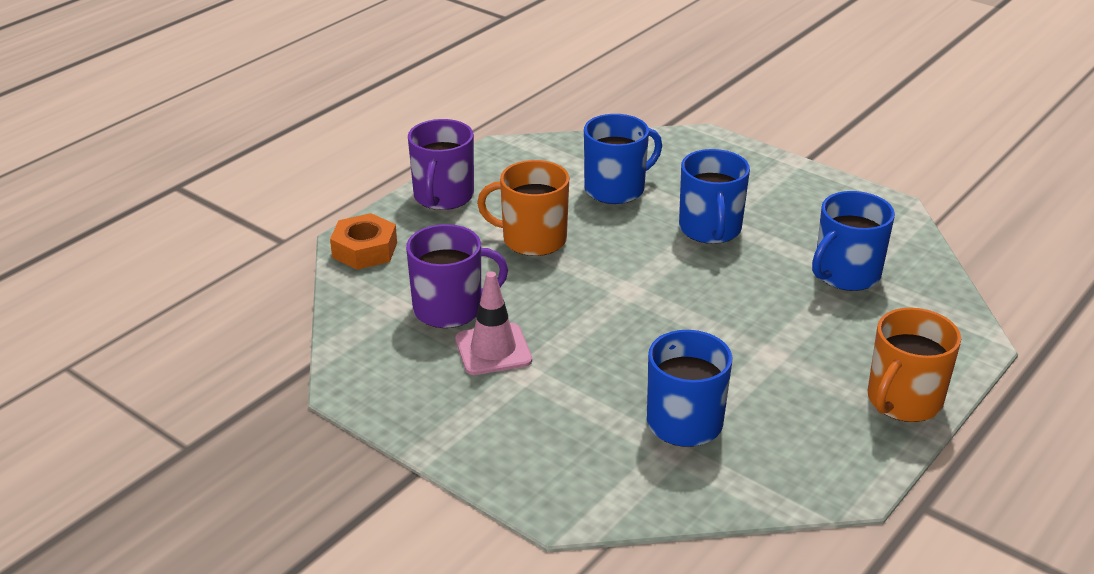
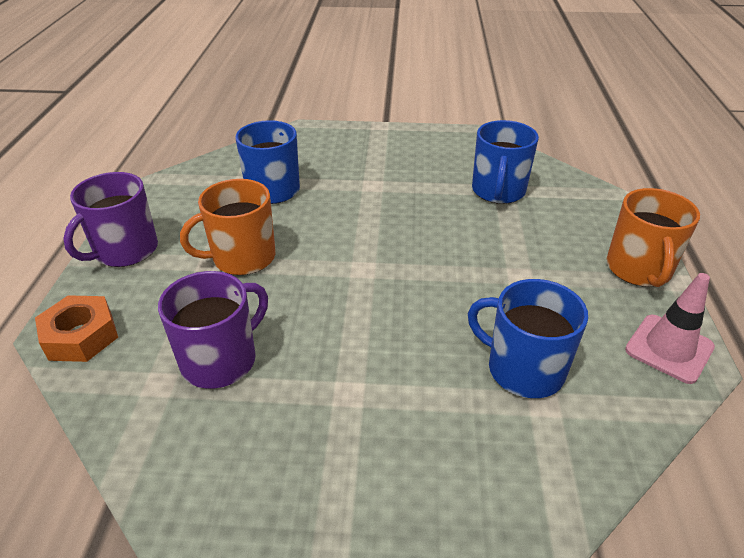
camera: 35 degrees left, 5 degrees up
purple mug [408,119,474,210] -> purple mug turned 60 degrees clockwise [63,172,158,267]
pink traffic cone [455,271,532,375] -> pink traffic cone moved to [625,273,715,384]
blue mug [679,149,750,244] -> none

